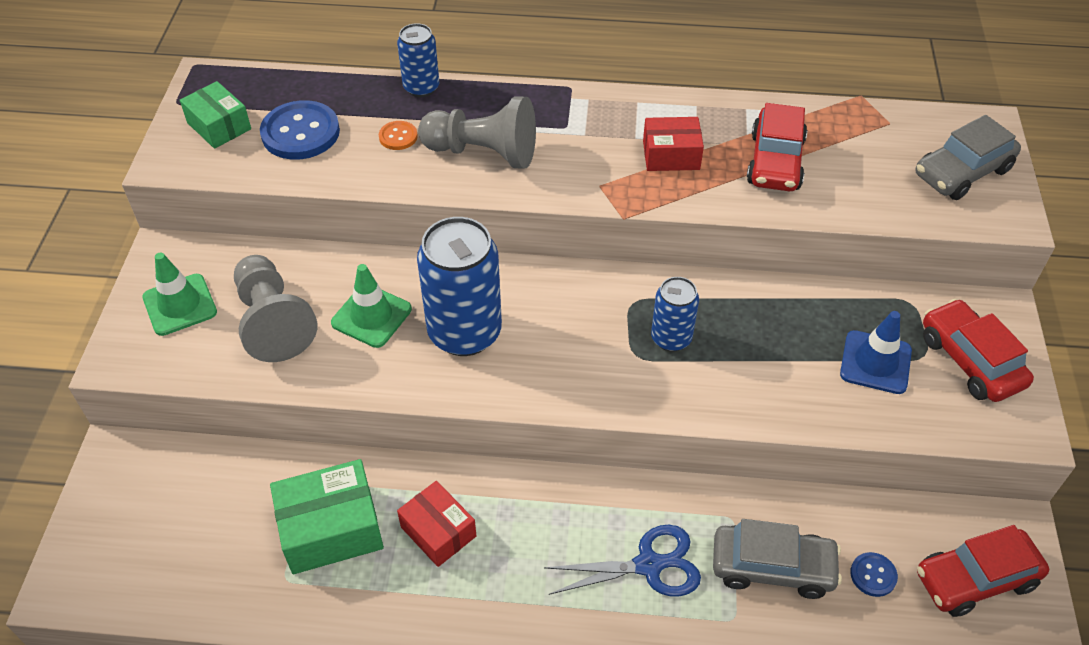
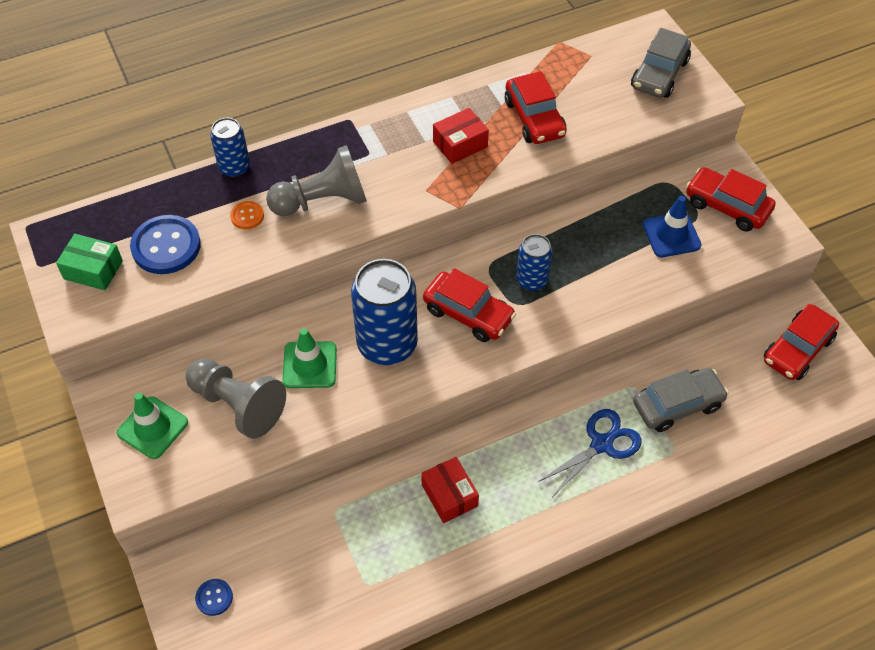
camera: 30 degrees left, 5 degrees up
green box [270,459,384,574] -> none
red box [397,481,477,567] -> red box turned 45 degrees clockwise [421,457,479,523]
blue button [850,552,898,597] -> blue button moved to [195,579,233,616]
none -> red car [423,268,516,342]

